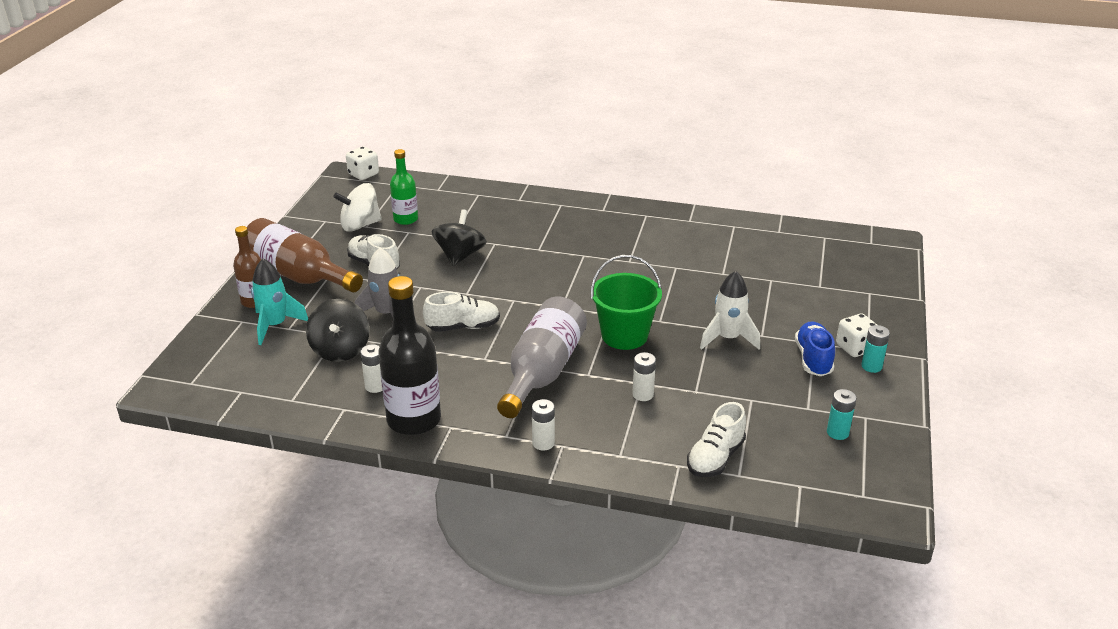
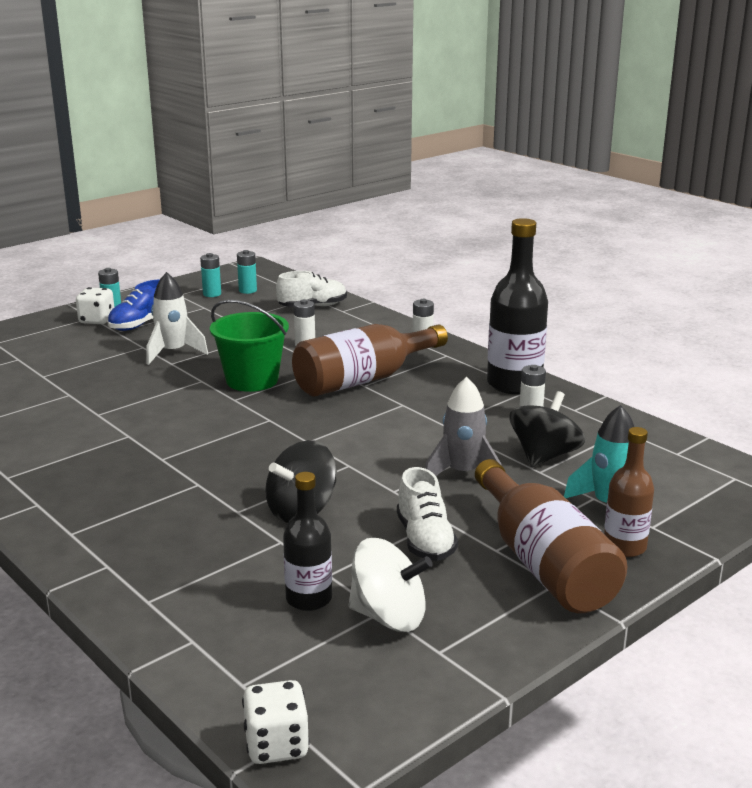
camera: 145 degrees left, 10 degrees down
green bottle [390,149,418,225] -> black bottle [283,472,332,611]
white shoe [423,291,500,332] -> none
grey bottle [497,297,587,418] -> brown bottle [292,324,448,397]
none -> turquoise battery [237,250,257,294]

